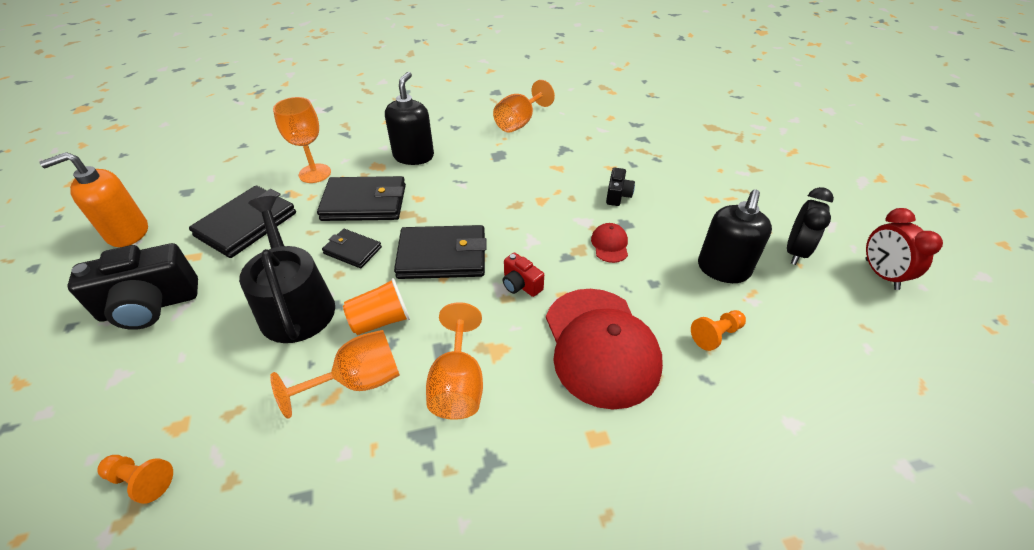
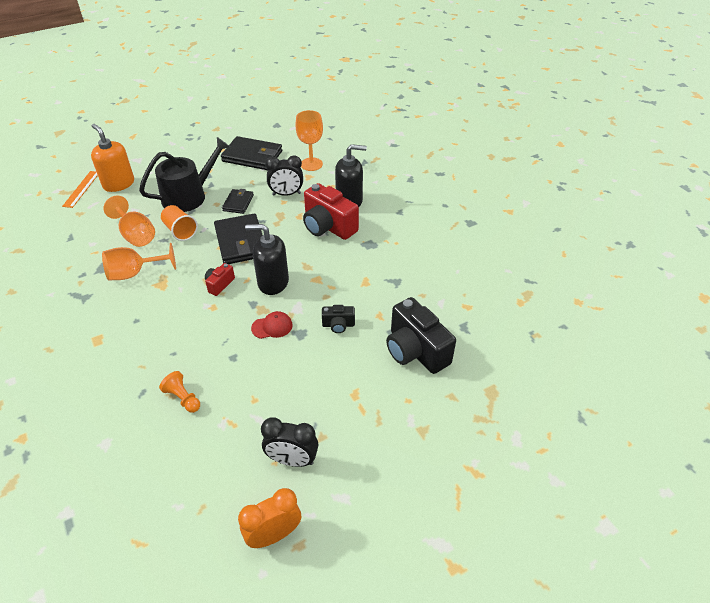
camera: 75 degrees right, 0 degrees up
orange soap dispenser [40,152,148,247] -> orange soap dispenser moved to [91,124,134,192]
black camera [67,243,198,330] -> black camera moved to [386,297,456,374]
orange pawn [97,455,173,504] -> orange ruler [62,171,98,208]
black wallet [317,176,406,221] -> black clock [265,155,303,196]
orange goblet [493,80,555,133] -> none
red cap [546,289,663,409] -> none
black soap dispenser [698,190,772,283] -> black soap dispenser moved to [245,224,289,295]
red clock [865,208,943,290] -> orange clock [238,488,301,548]
none -> red camera [303,183,359,240]

